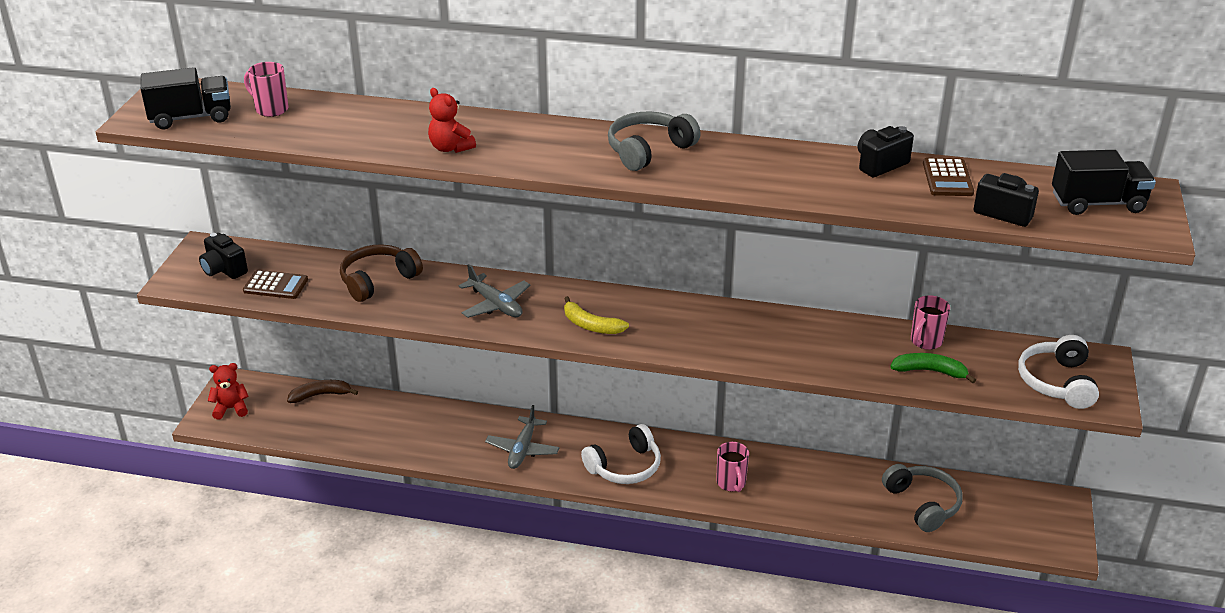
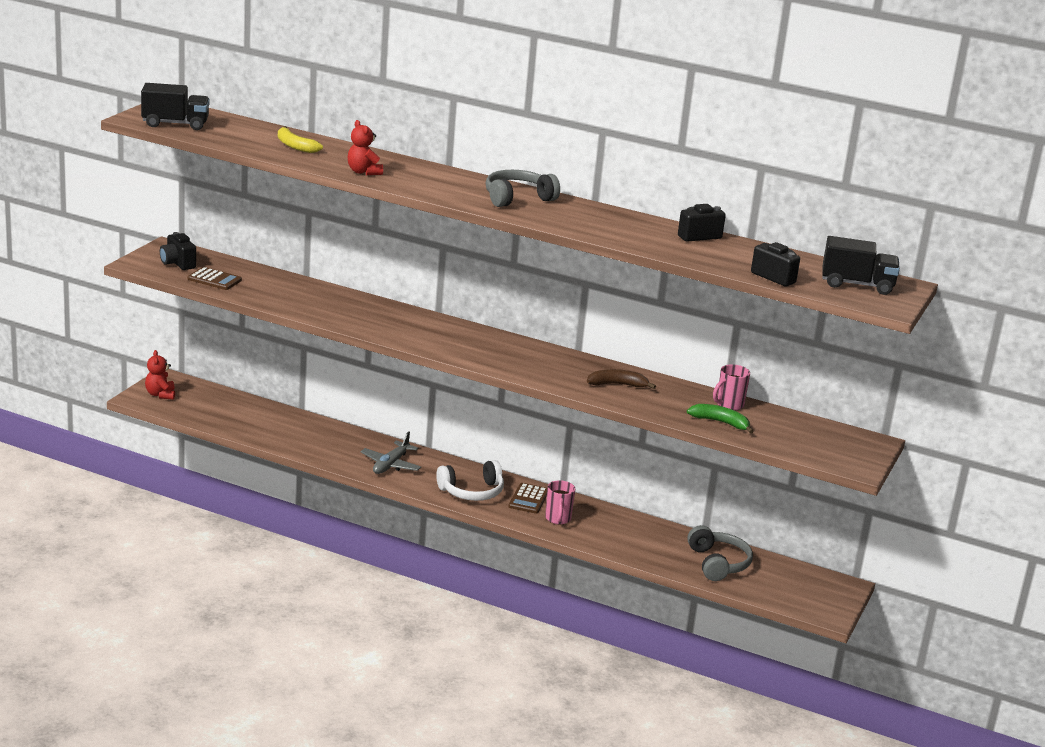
camera: 10 degrees right, 10 degrees down
red teddy bear [208,363,249,420] -> red teddy bear turned 105 degrees counterclockwise [145,350,175,400]
pink mug [244,62,289,117] -> none
brown banana [287,380,358,403] -> brown banana moved to [587,369,656,389]
brown headphones [340,244,423,302] -> none
grey plane [458,264,530,318] -> none
yellow banana [564,296,629,334] -> yellow banana moved to [278,126,323,153]
brown calculator [923,158,974,196] -> brown calculator moved to [508,483,547,514]
white headphones [1018,335,1099,409] -> none

